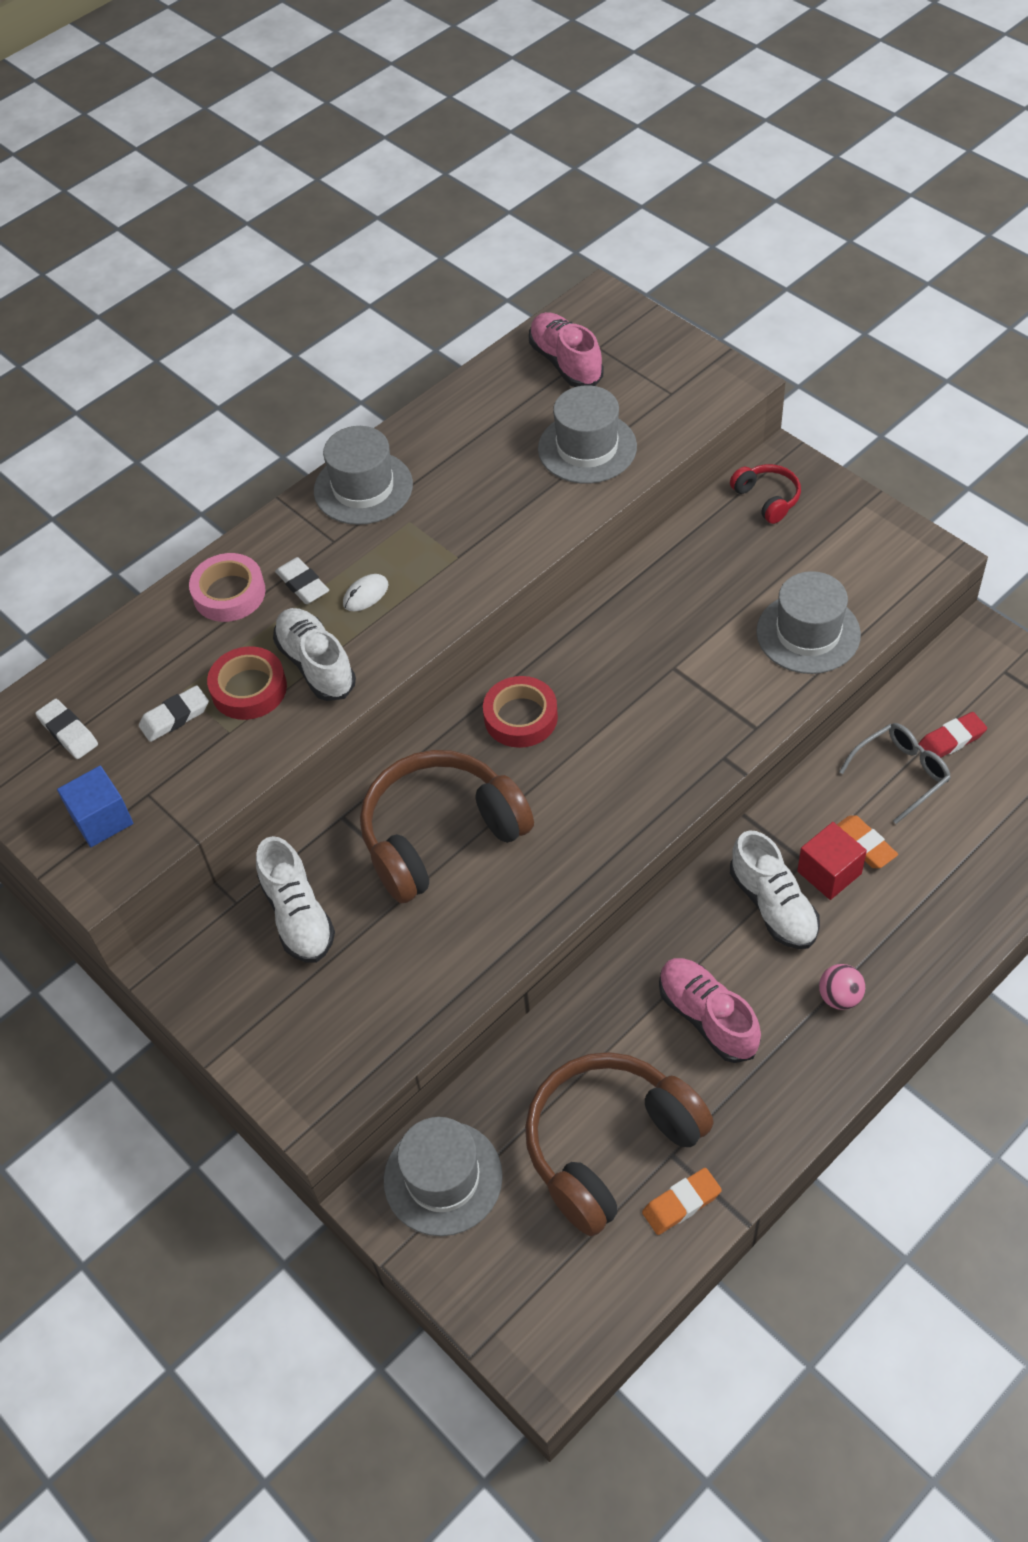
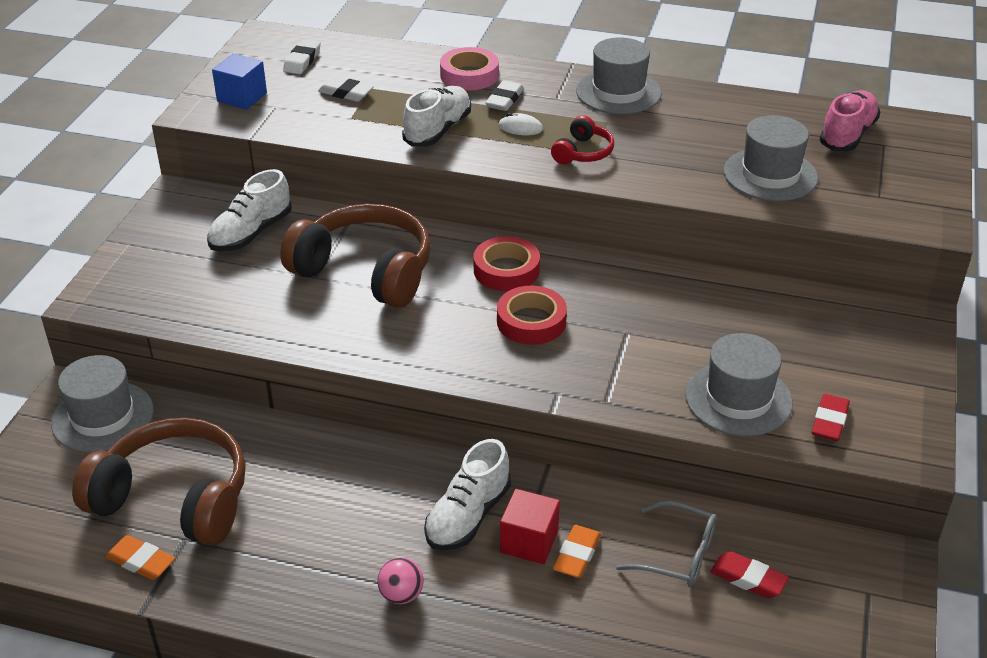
camera: 55 degrees right, 15 degrees down
red tape [207,646,287,720] -> red tape moved to [497,286,567,345]
pink shoe [659,958,761,1063] -> none
red headphones [730,464,801,524] -> red headphones moved to [551,115,614,164]
none -> red eraser [812,394,850,441]

